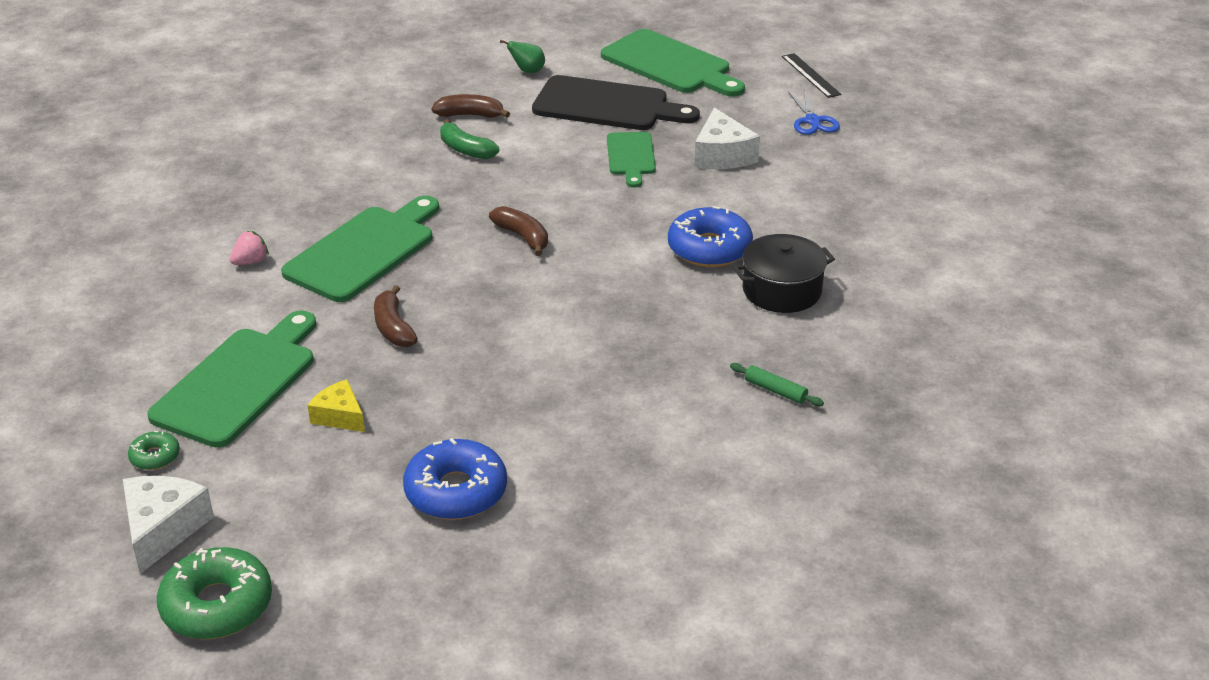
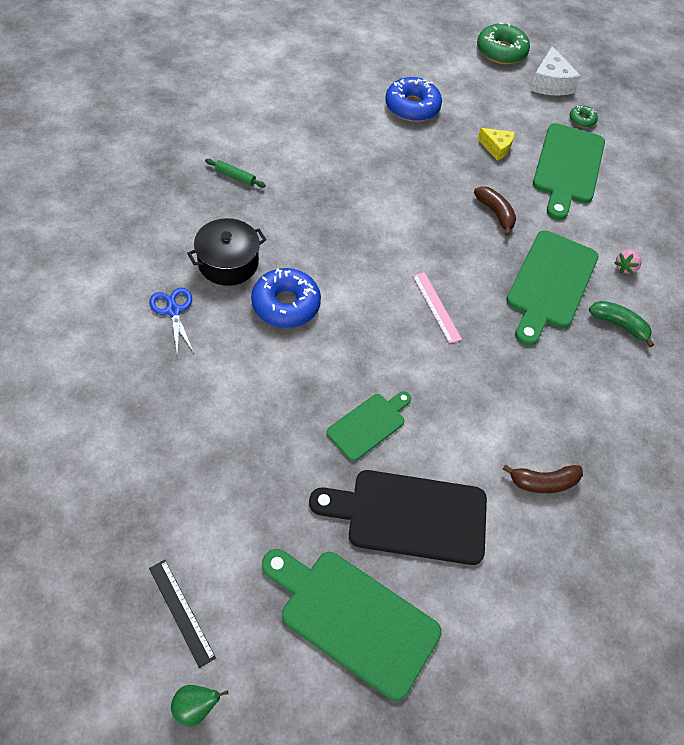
camera: 165 degrees right, 20 degrees up
green banana [440,119,499,159] -> green banana moved to [589,301,654,348]
brown banana [489,206,548,256] -> pink ruler [412,272,462,344]
green pear [500,40,545,73] -> green pear moved to [171,685,229,726]
green cutting board [607,132,656,188] -> green cutting board turned 60 degrees clockwise [327,391,411,461]
white cheese [694,108,760,169] -> none
blue scissors [788,91,840,135] -> blue scissors moved to [149,288,194,357]

